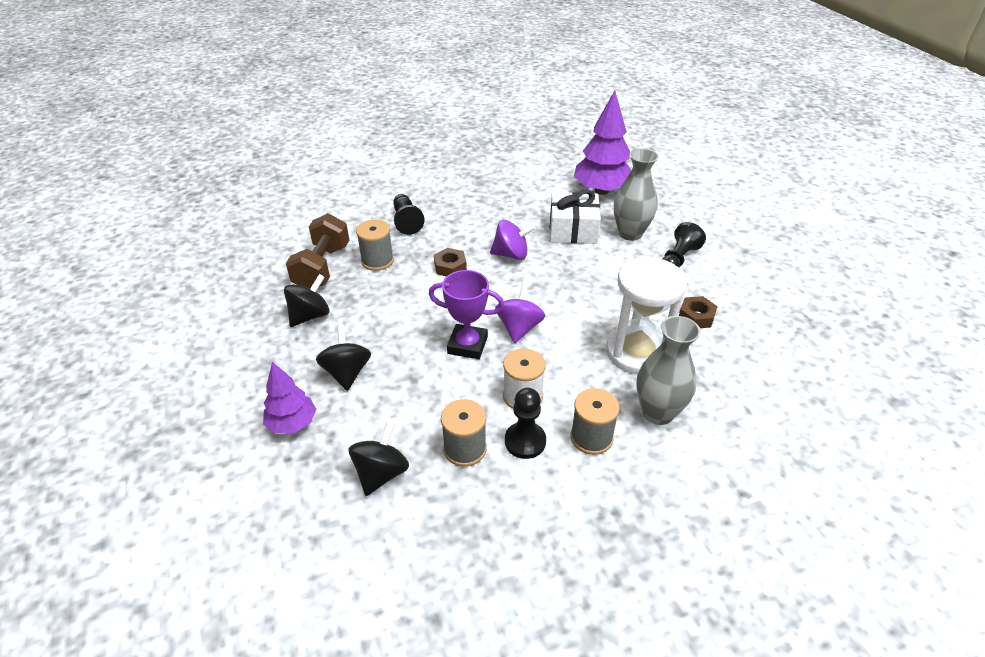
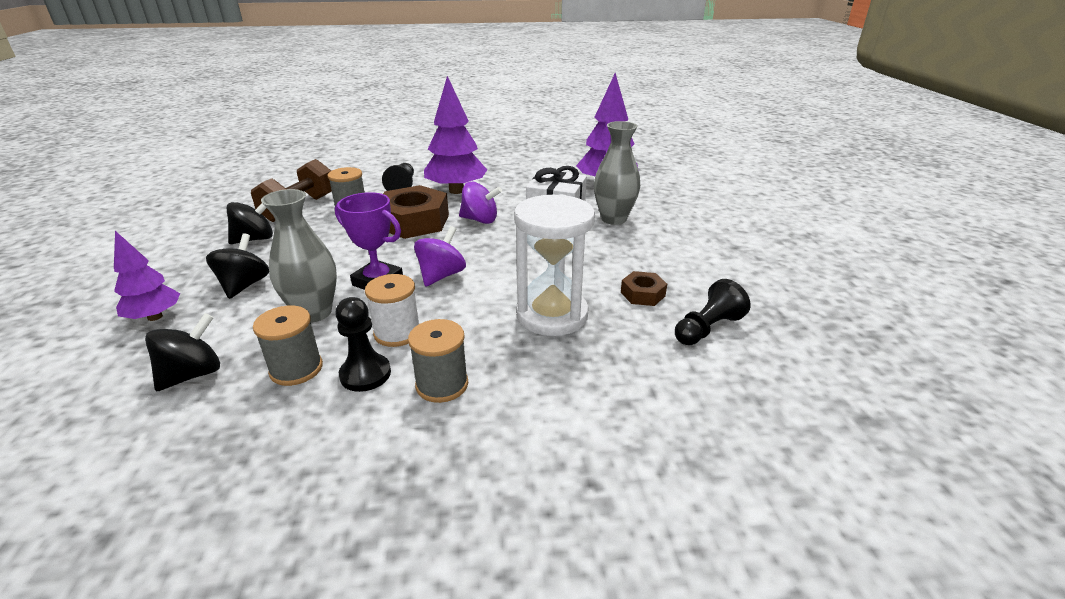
camera: 15 degrees right, 10 degrees down
brown nut [434,248,467,277] -> brown nut [383,185,449,239], size x2.06
grey vase [636,316,701,425] -> grey vase moved to [261,189,337,323]
black pawn [663,222,706,267] -> black pawn moved to [675,279,751,345]
none -> purple tree [424,76,487,194]

